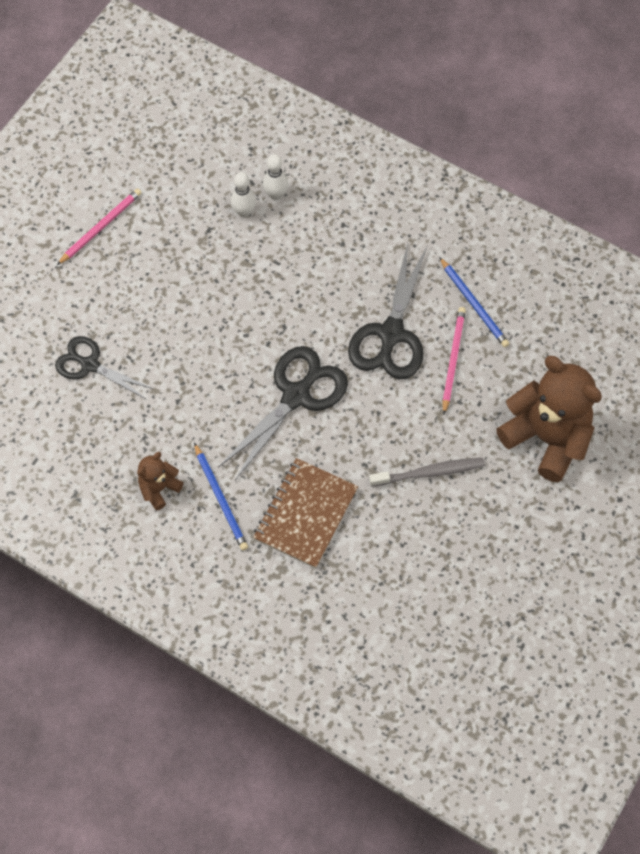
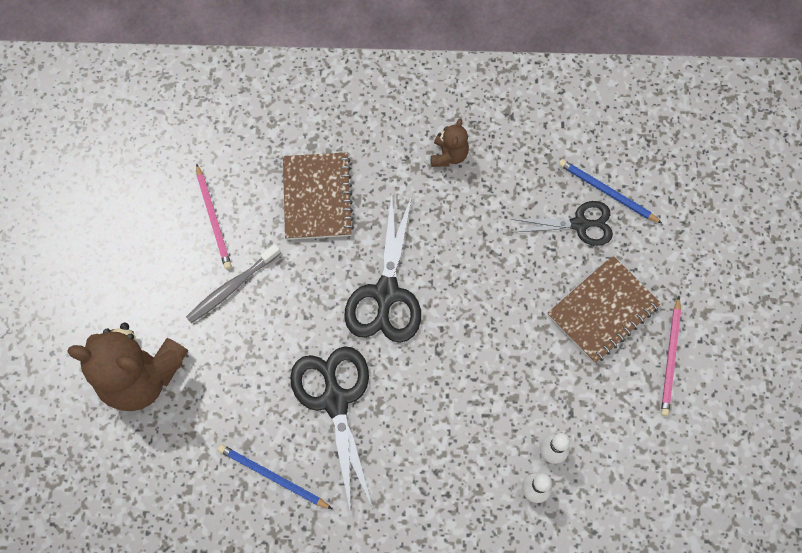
camera: 150 degrees right, 5 degrees up
blue pencil [194,443,248,551] -> blue pencil moved to [559,159,662,223]
pink pencil [442,307,466,414] -> pink pencil moved to [196,164,232,269]
none -> brown notebook [547,256,661,364]

